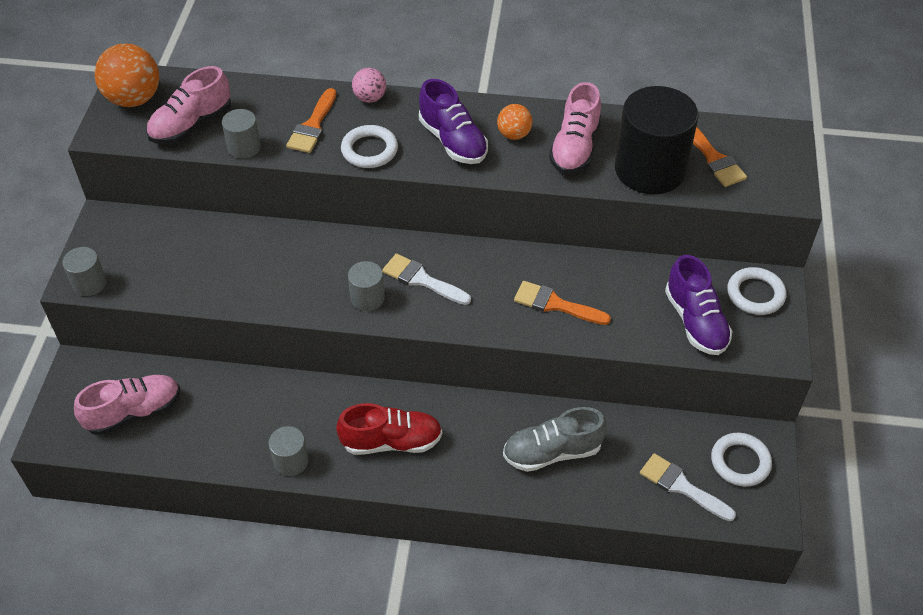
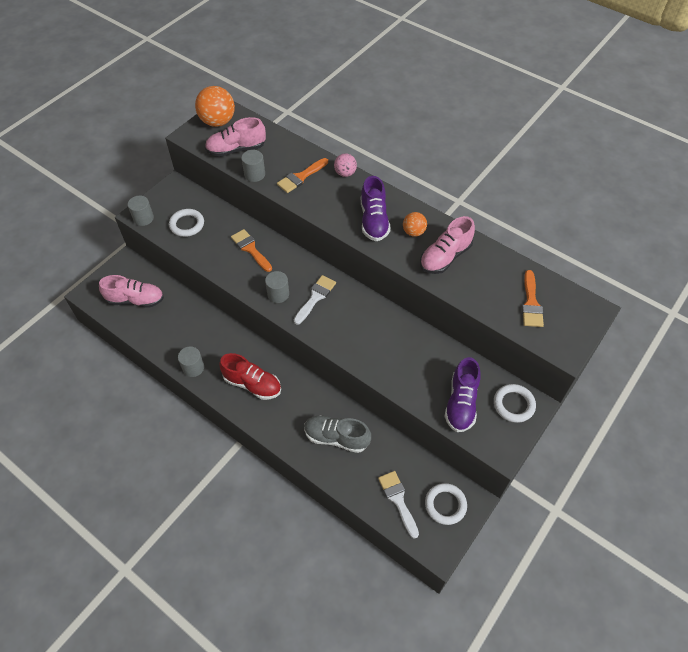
camera: 30 degrees right, 5 degrees up
white ring [341,125,398,168] -> white ring moved to [169,209,204,237]
white brush [382,253,471,305] -> white brush turned 60 degrees clockwise [294,275,336,325]
orange brush [514,281,611,325] -> orange brush moved to [231,229,272,272]
black cylinder [615,86,699,194] -> none

